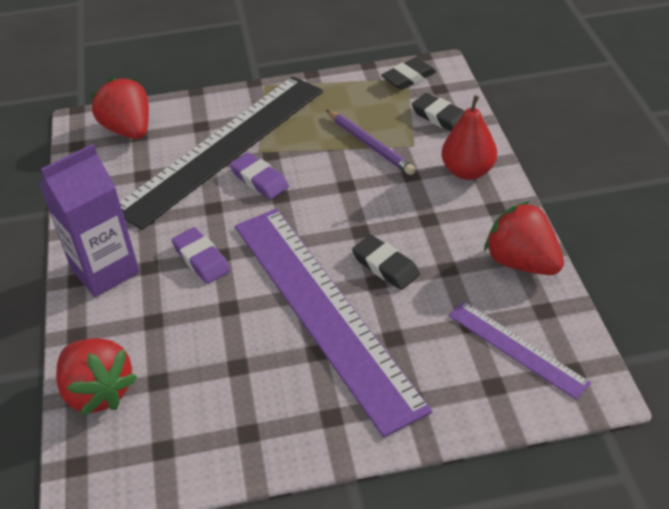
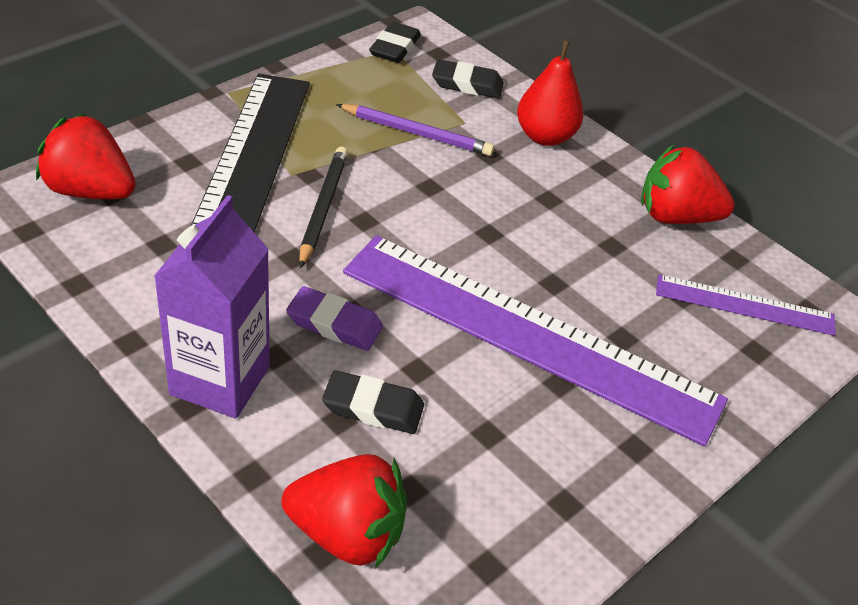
camera: 40 degrees left, 0 degrees up
purple eraser [230,153,289,199] -> black pencil [299,147,348,268]
black eraser [352,235,420,290] -> black eraser moved to [322,370,424,434]

